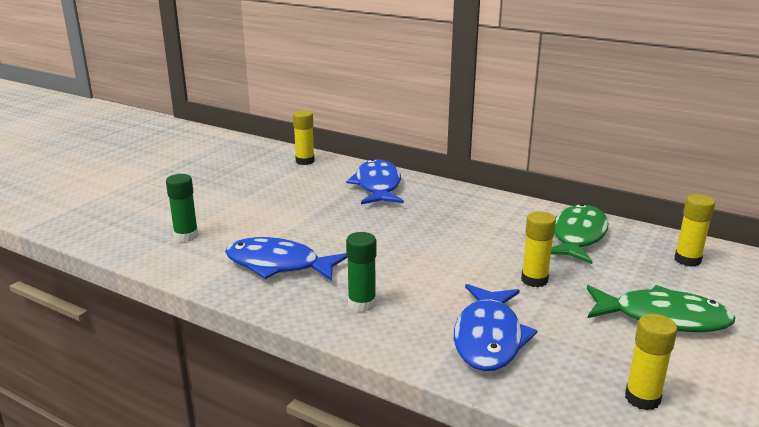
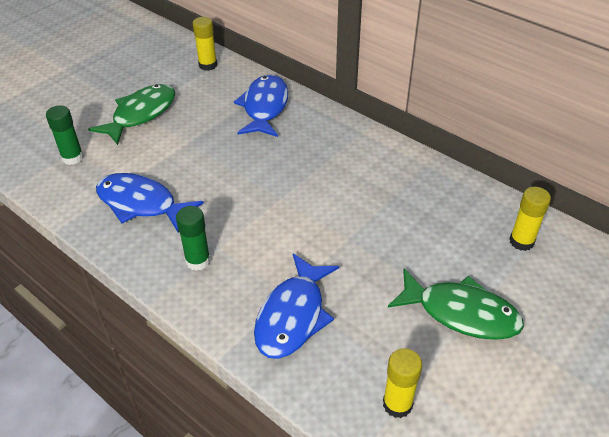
camera: 10 degrees right, 20 degrees up
yellow glue stick [521,211,556,287] -> none
green fish [551,204,609,264] -> green fish moved to [88,84,175,145]

